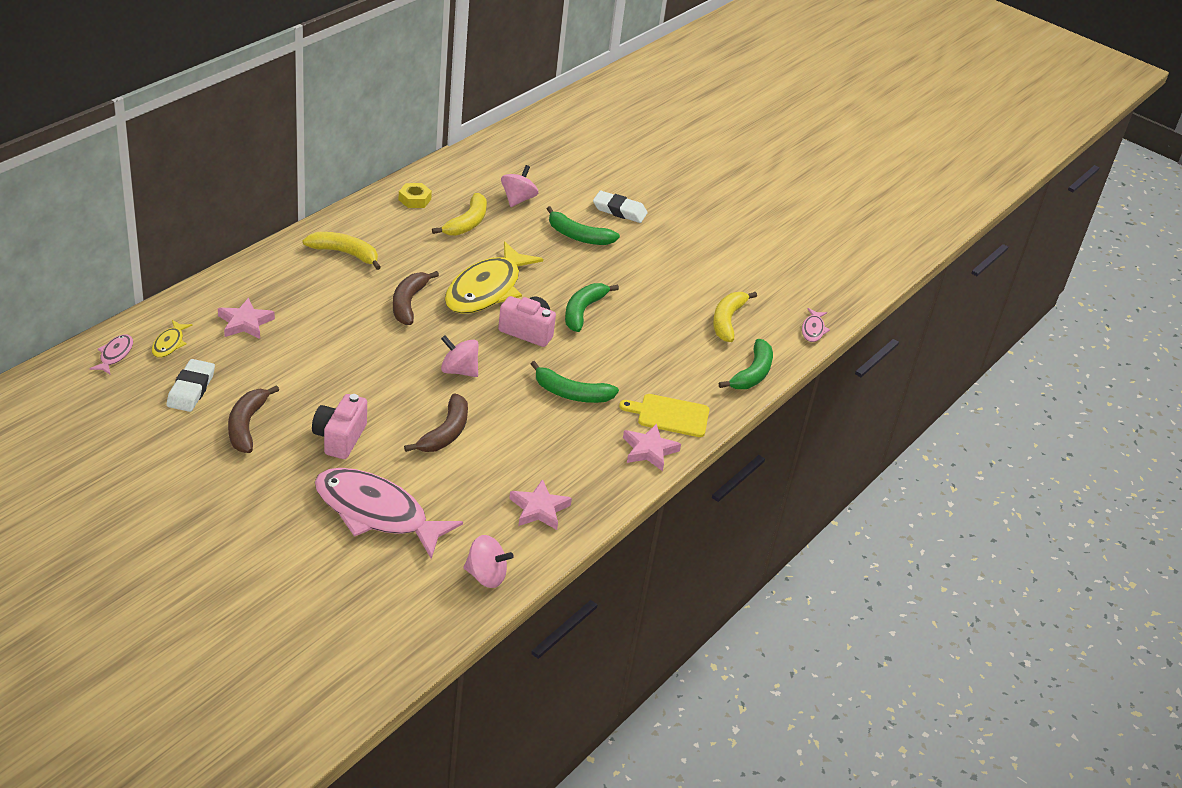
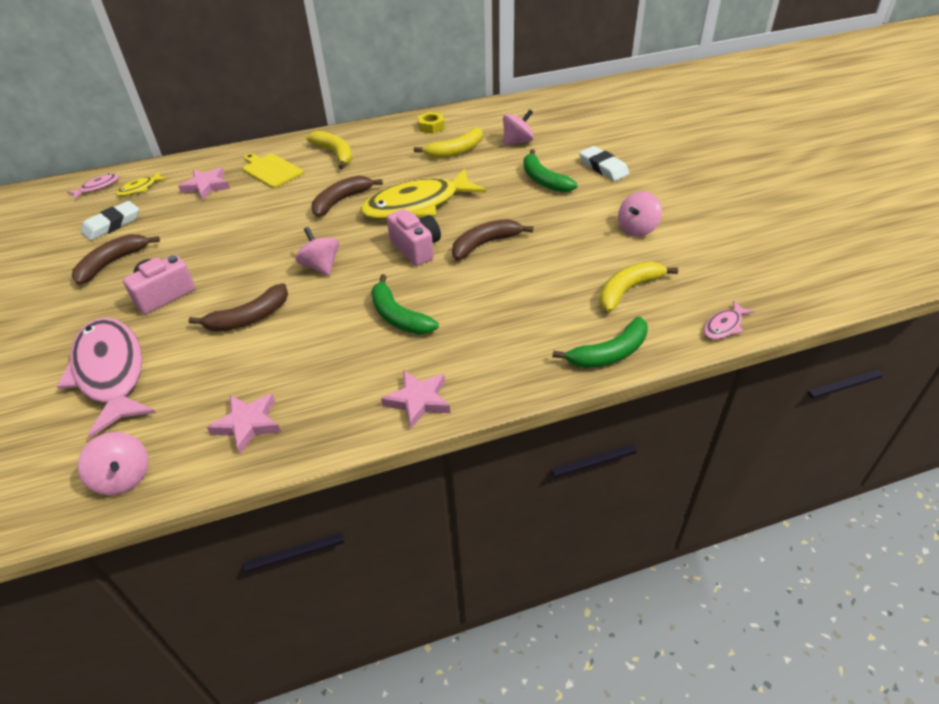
camera: 40 degrees right, 5 degrees up
green banana [565,283,619,332] -> brown banana [452,219,533,260]
yellow cutting board [619,394,709,437] -> yellow cutting board moved to [243,153,303,188]
none -> pink spinning top [618,192,662,237]

